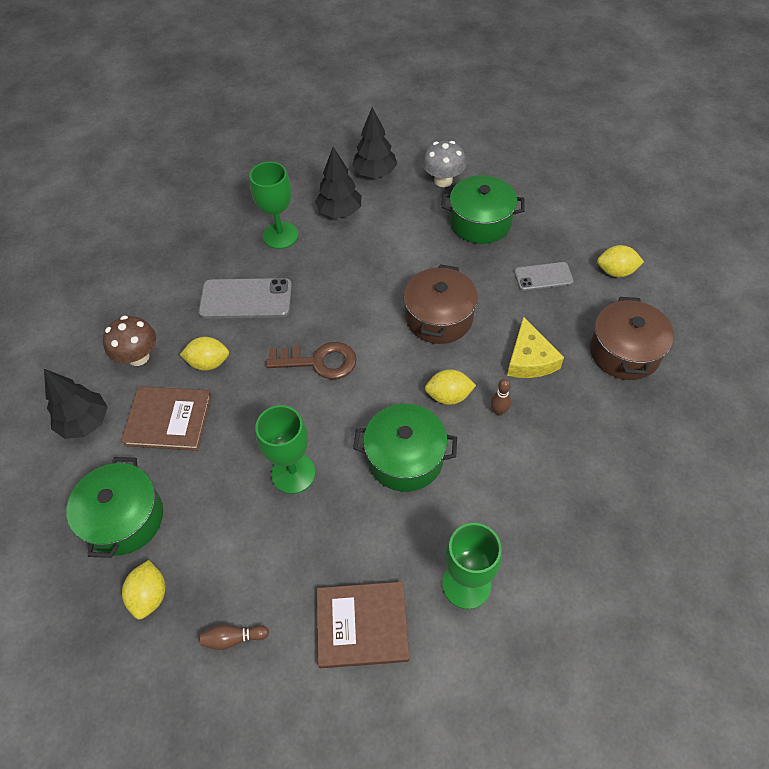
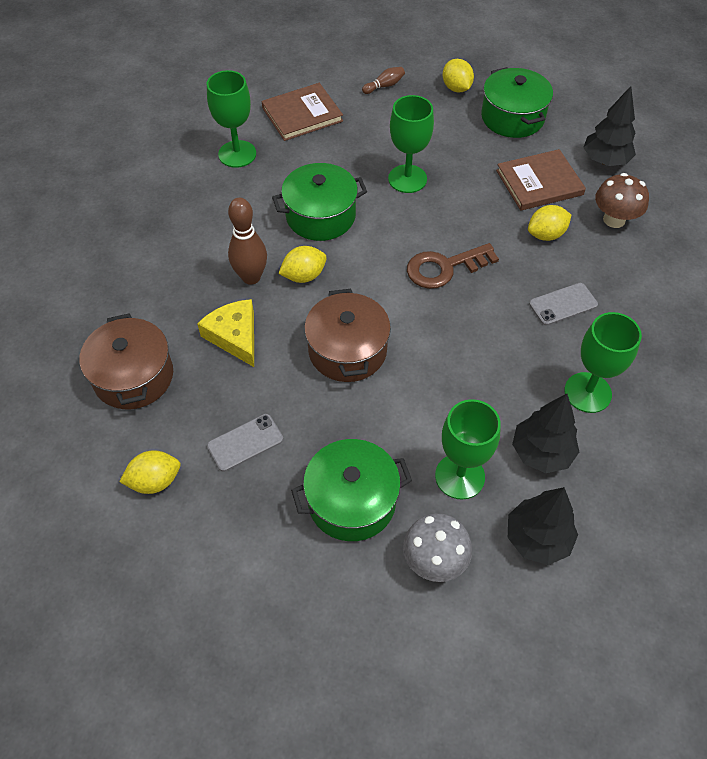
camera: 155 degrees right, 0 degrees up
grey phone [199,278,292,319] -> grey phone [529,283,598,326], size x0.62
brown bowling pin [491,379,511,416] -> brown bowling pin [228,198,267,285], size x1.88
none -> green goblet [435,399,501,500]

